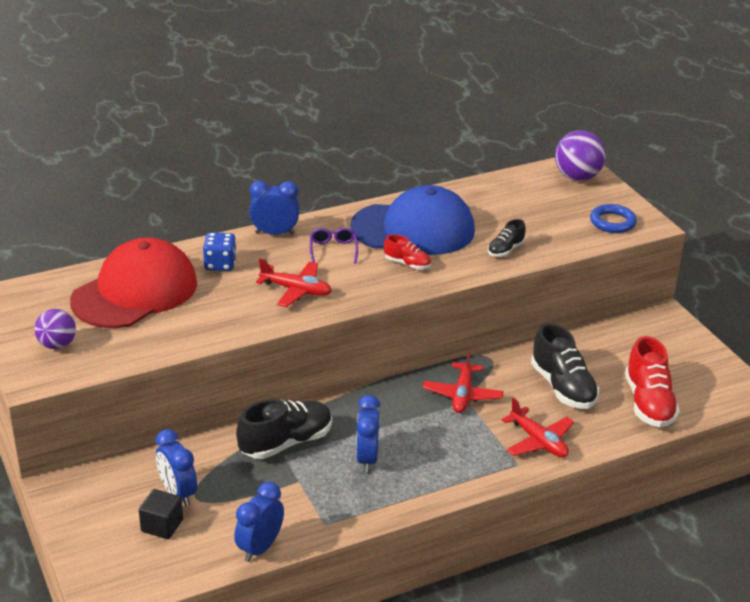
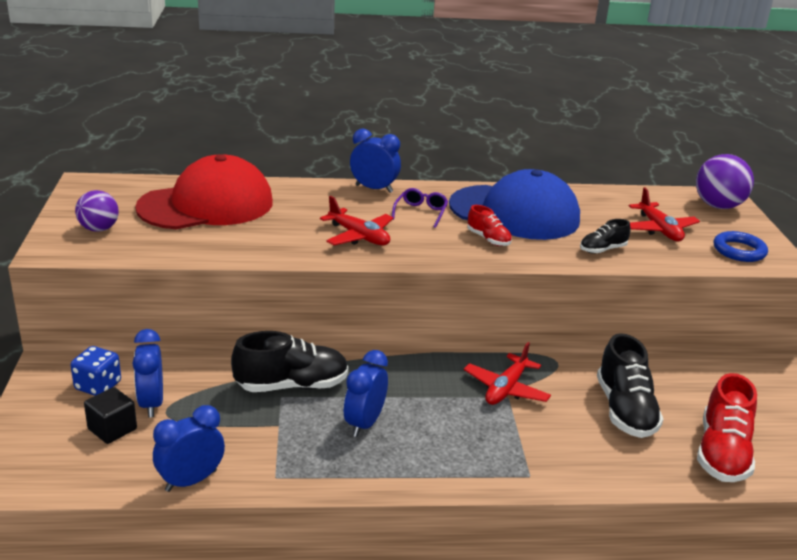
camera: 20 degrees right, 5 degrees down
blue dice [203,232,237,271] -> blue dice moved to [70,346,121,396]
red plane [502,398,574,458] -> red plane moved to [629,187,700,241]

